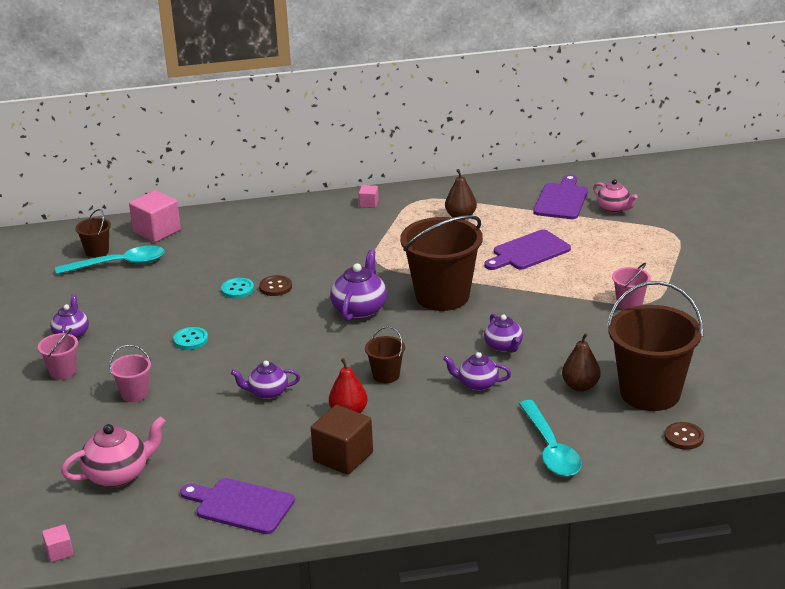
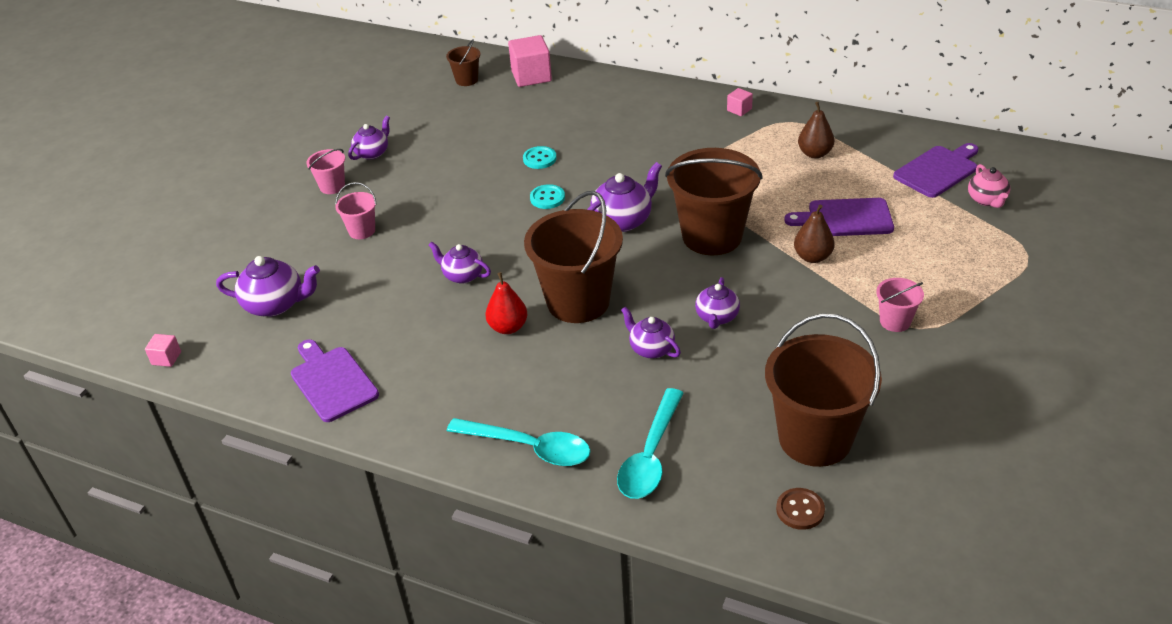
camera: 35 degrees right, 10 degrees up
turquoise spoon [55,246,165,275] -> turquoise spoon moved to [447,418,590,466]
pink teapot [61,416,166,487] -> purple teapot [216,256,320,317]
turquoise button [173,327,208,350] -> turquoise button moved to [530,184,565,209]
brown button [259,275,292,296] -> none
brown cube [311,405,373,475] -> none
brown bucket [365,326,405,383] -> brown bucket [524,191,623,323], size x2.17
brown pear [562,333,601,392] -> brown pear moved to [794,204,835,263]

